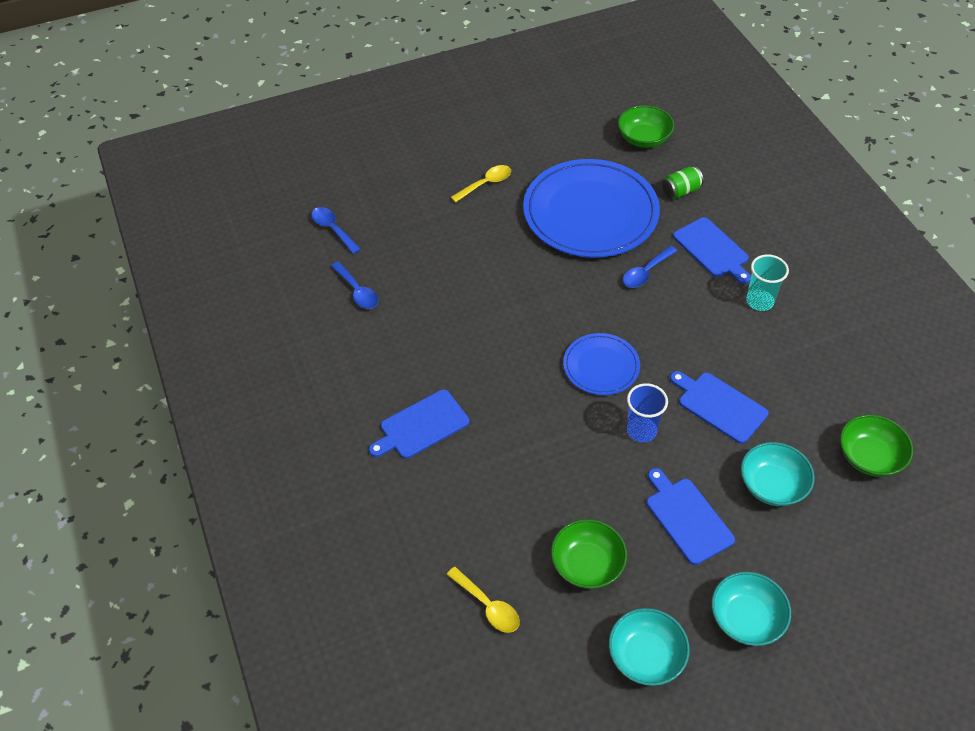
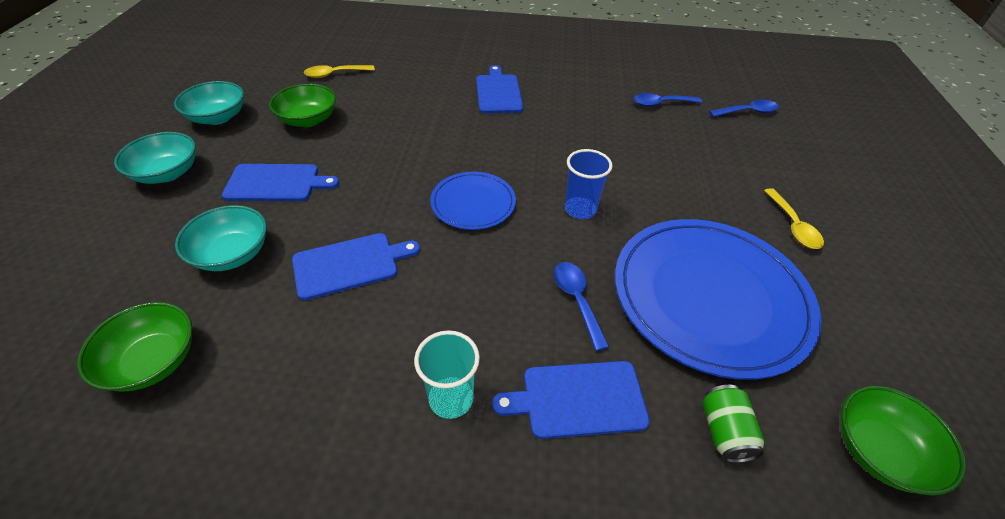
camera: 115 degrees right, 5 degrees down
blue cup [627,383,668,443] -> blue cup moved to [565,149,613,219]

